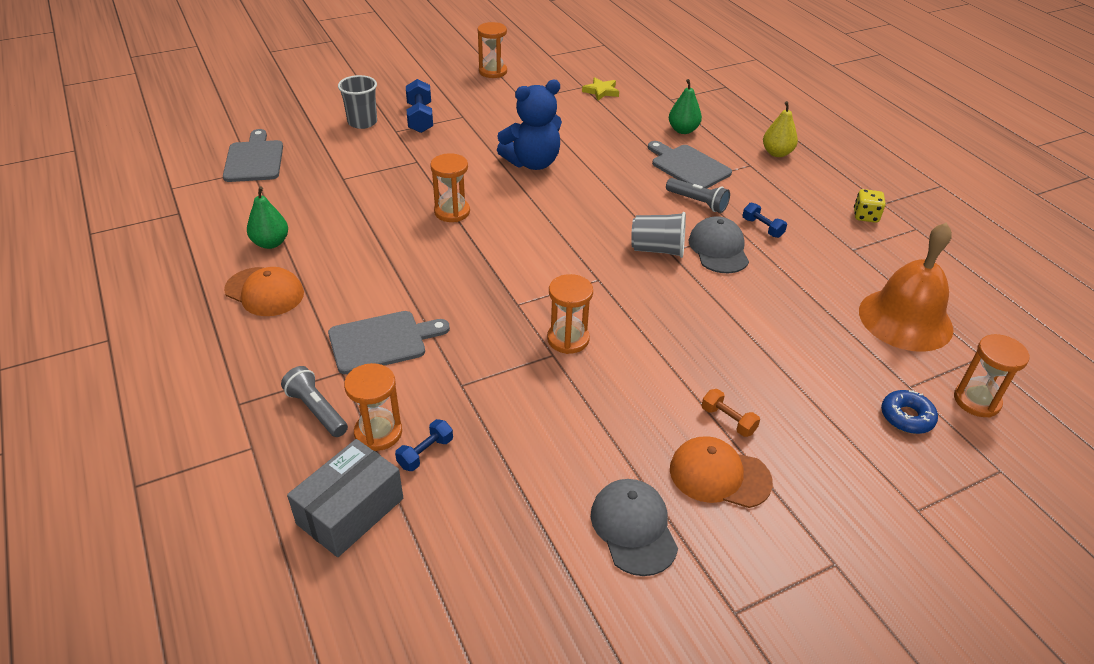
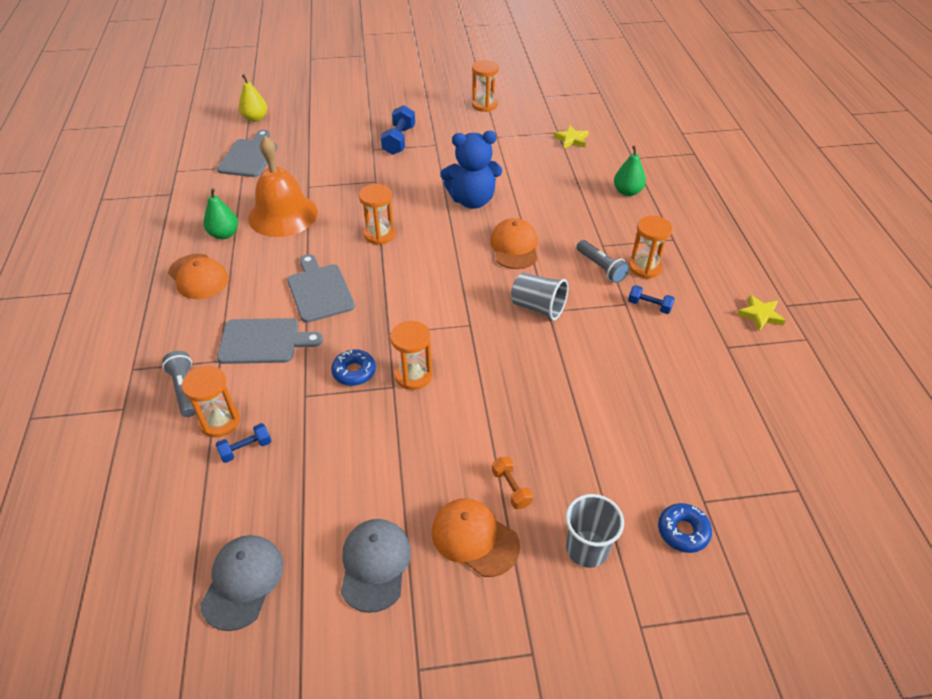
camera: 20 degrees right, 5 degrees up
grey box [287,439,403,557] -> none
grey cup [338,75,377,129] -> grey cup moved to [566,494,624,568]
grey cutting board [648,141,732,188] -> grey cutting board moved to [288,254,355,323]
grey cap [689,216,749,273] -> grey cap moved to [200,535,283,631]
blue dumbbell [742,203,787,238] -> blue dumbbell turned 45 degrees counterclockwise [628,285,675,314]
yellow pear [763,101,798,157] -> yellow pear moved to [239,74,267,122]
yellow dice [854,189,885,223] -> yellow star [737,295,786,331]
orange bell [859,223,954,352] -> orange bell moved to [248,136,318,237]
orange hourglass [954,334,1030,417] -> orange hourglass moved to [629,216,673,279]
none -> blue donut [331,349,376,386]
none -> orange cap [490,218,538,269]

